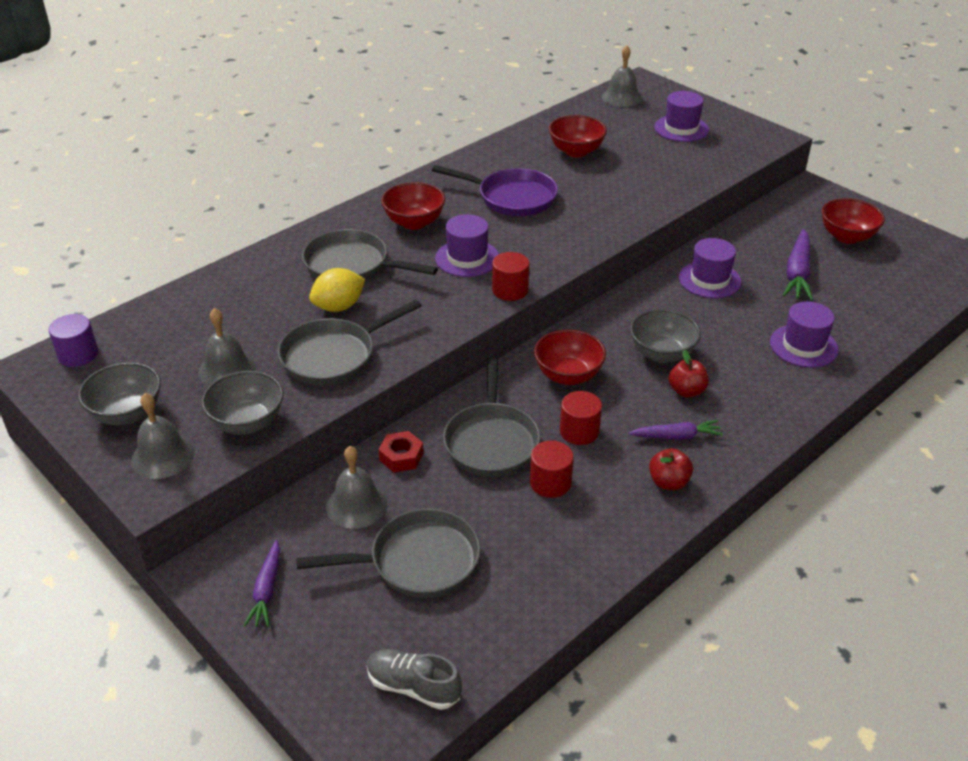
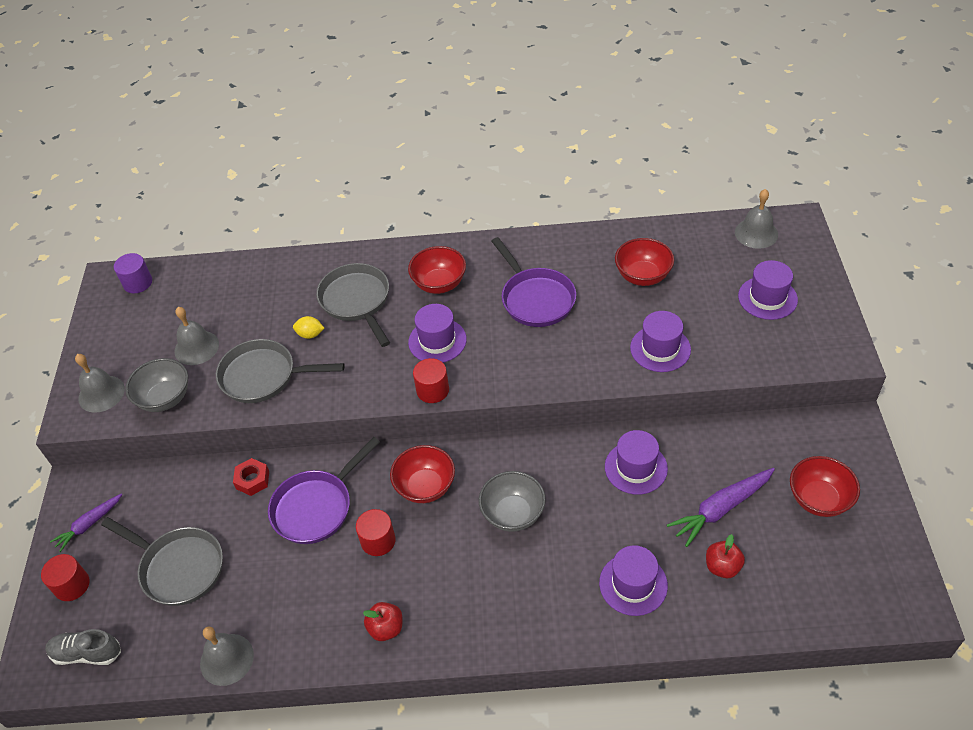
camera: 45 degrees right, 10 degrees up
grey bowl [78,362,161,425] -> none
yellow lemon [309,268,365,312] -> yellow lemon [293,316,324,339], size x0.62
grey bell [326,446,387,529] -> grey bell moved to [200,627,254,686]
grey shoe [367,649,462,710] -> grey shoe turned 60 degrees counterclockwise [45,629,121,665]
grey pan [443,356,540,477] -> purple pan [268,437,380,544]
red cylinder [530,441,574,498] -> red cylinder moved to [41,554,90,601]
purple carrot [628,420,723,440] -> none
red apple [669,350,709,398] -> red apple moved to [706,534,745,578]
none -> purple hat [630,311,691,372]

